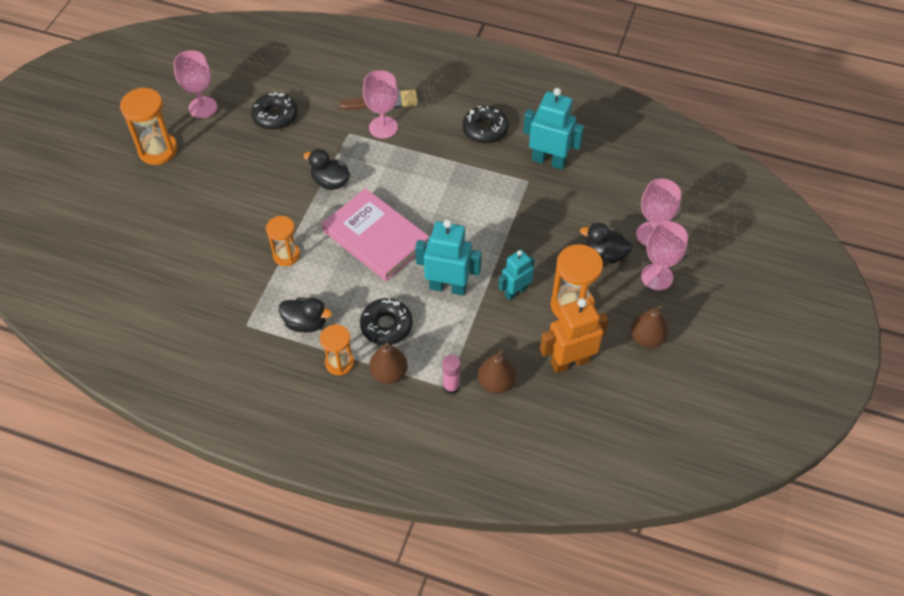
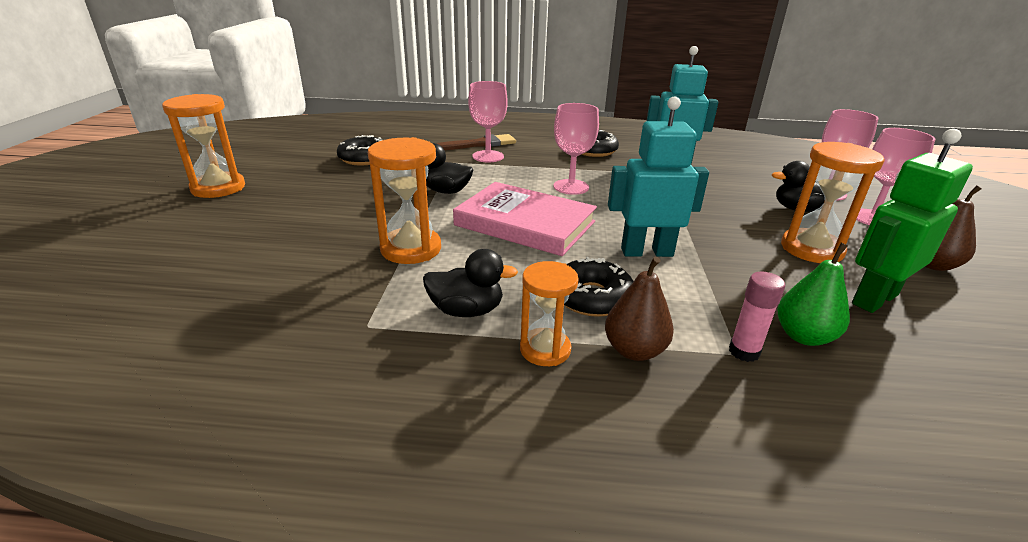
camera: 15 degrees left, 25 degrees down
pink goblet [173,50,217,118] -> pink goblet moved to [553,103,599,195]
orange hourglass [266,216,300,266] -> orange hourglass [368,137,441,264], size x1.54
brown pear [478,349,516,394] -> green pear [778,243,850,346]
turquoise robot [498,250,534,301] -> none
orange robot [540,298,609,373] -> green robot [852,129,973,313]

